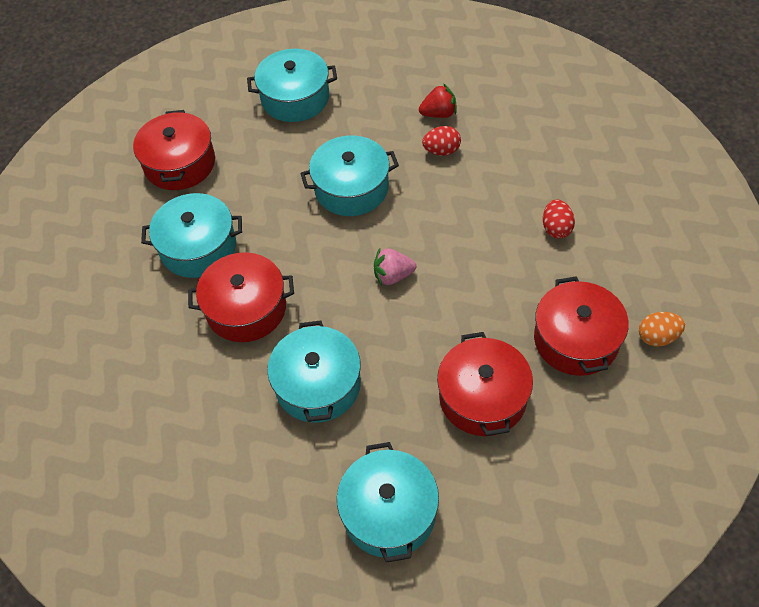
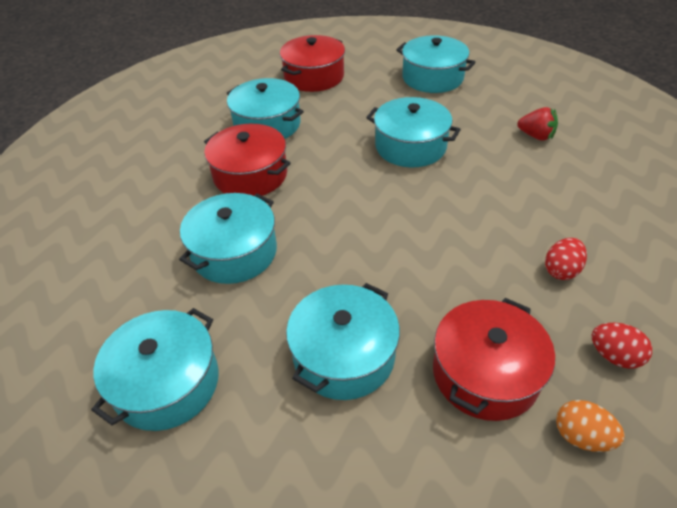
camera: 40 degrees right, 10 degrees down
pink strawberry [374,248,416,286] -> none
red egg [422,126,461,156] -> red egg moved to [592,323,652,368]
red pot [437,332,533,436] -> turquoise pot [286,283,400,400]

